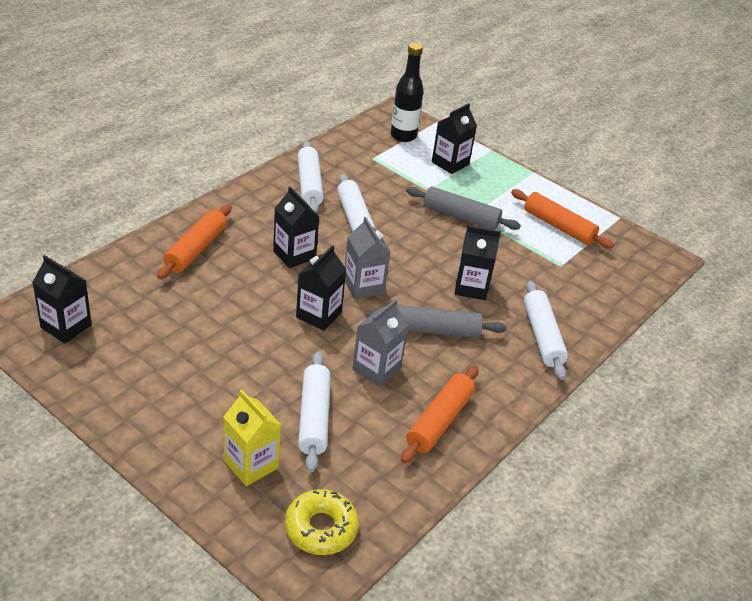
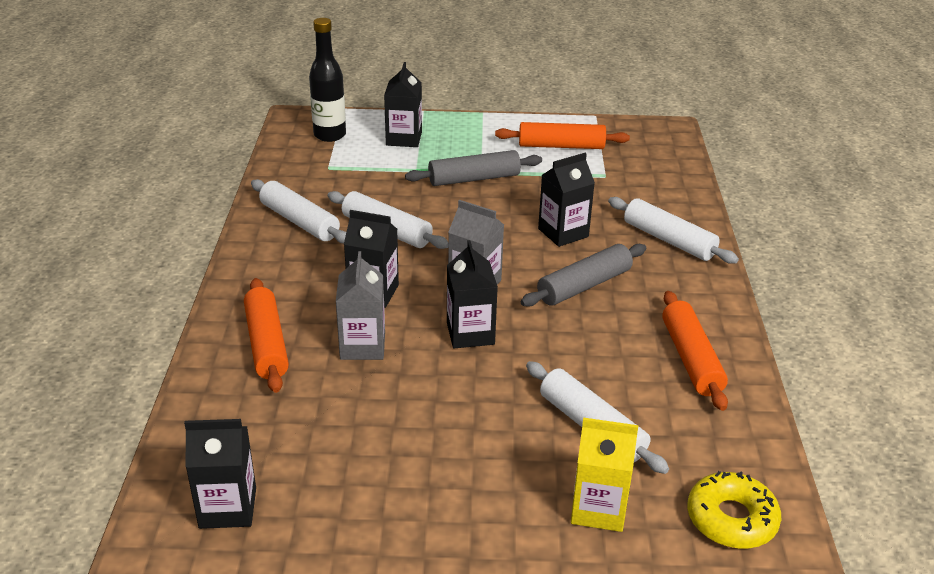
camera: 35 degrees left, 5 degrees down
grey carton [352,299,409,387] -> grey carton moved to [336,251,385,360]

